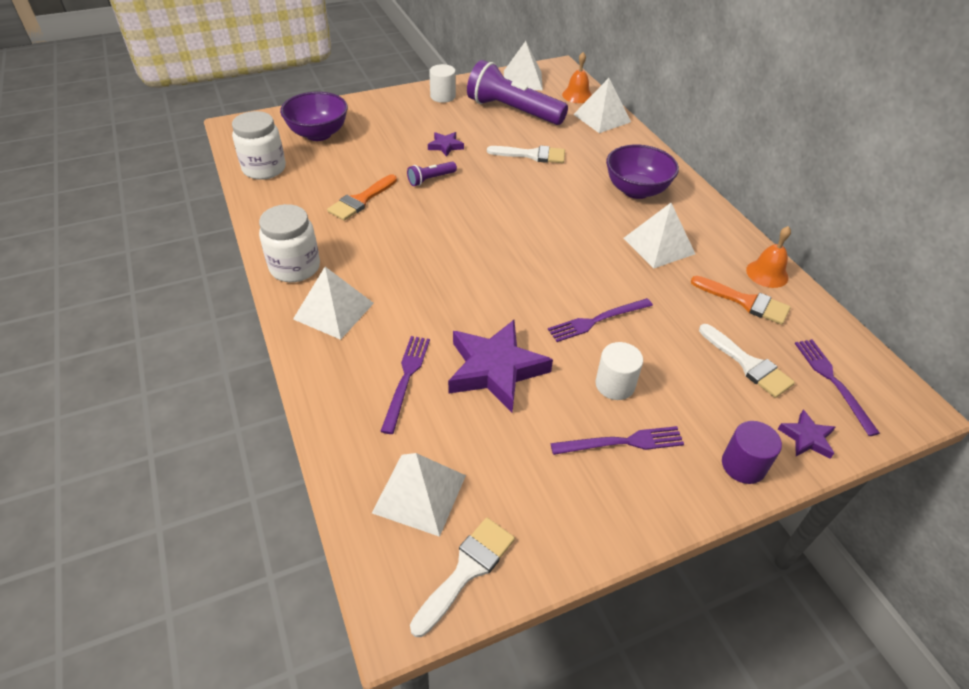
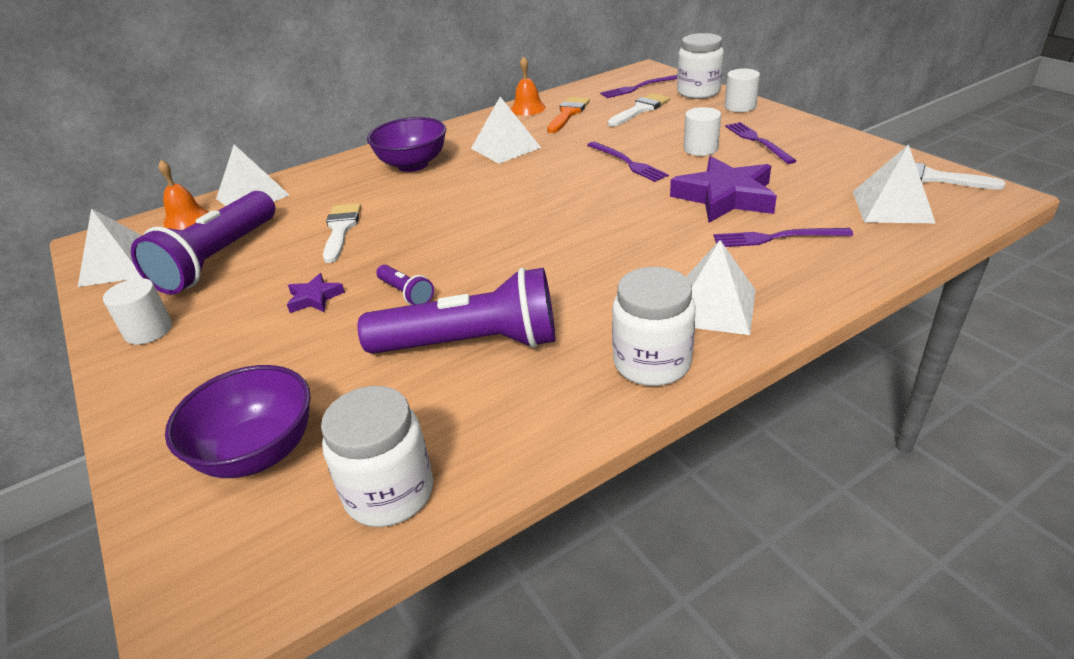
camera: 95 degrees left, 10 degrees down
orange brush [327,174,397,221] -> purple flashlight [357,268,555,354]
purple cylinder [722,421,782,484] -> white cylinder [725,69,760,112]
purple star [778,409,835,459] -> white jar [677,33,724,99]

